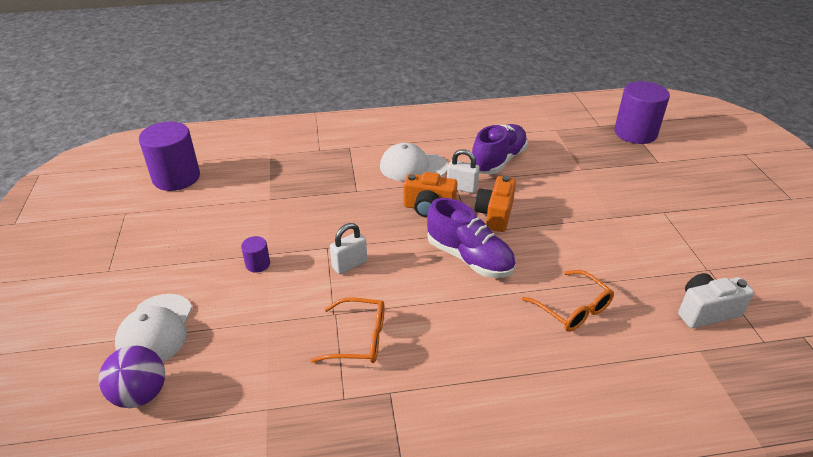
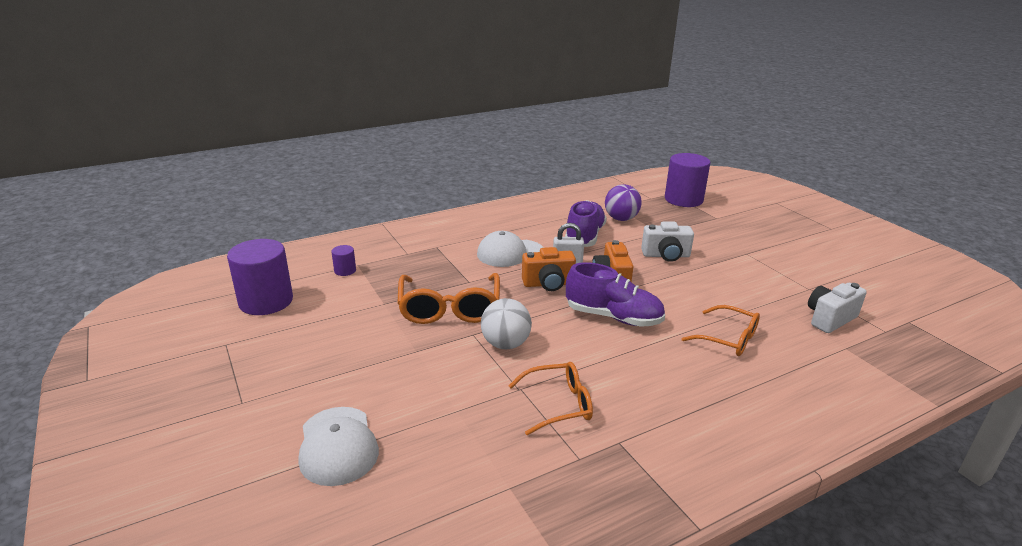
camera: 20 degrees left, 10 degrees down
purple ball [99,345,165,408] -> purple ball moved to [605,184,642,221]
purple cylinder [241,236,270,273] -> purple cylinder moved to [332,245,356,276]
white padlock [330,223,367,274] -> white ball [481,298,532,349]
none -> orange glasses [397,273,500,324]
none -> white camera [641,221,694,262]

